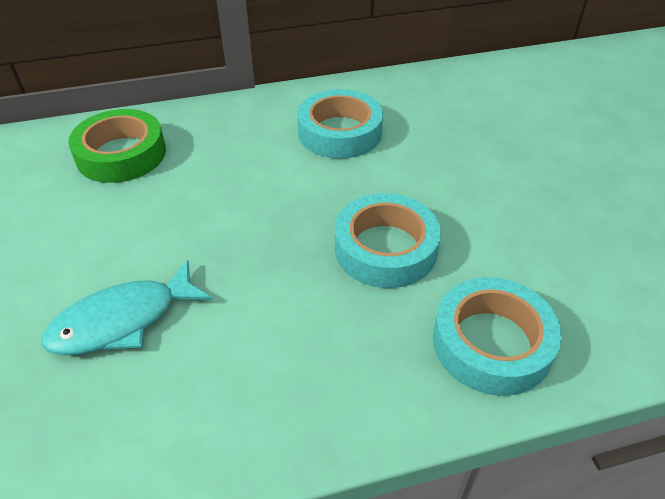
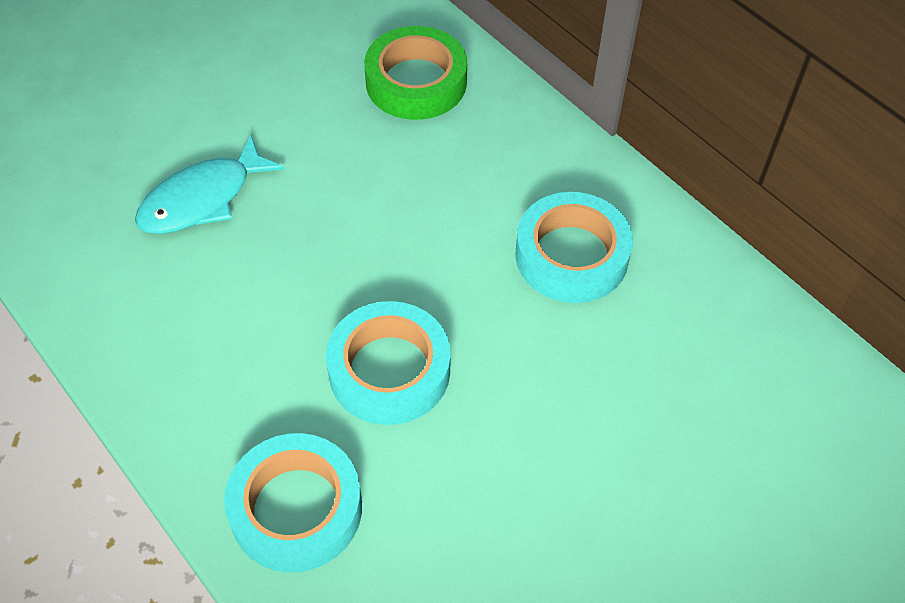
camera: 65 degrees right, 10 degrees up
turquoise fish [41,260,212,355] -> turquoise fish turned 75 degrees counterclockwise [135,135,285,234]

